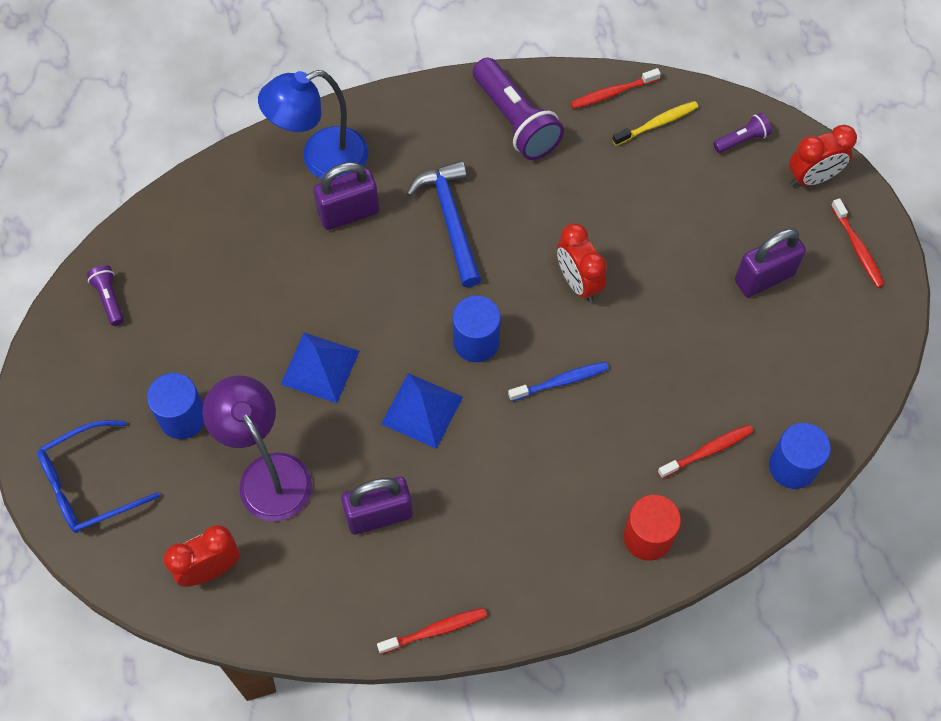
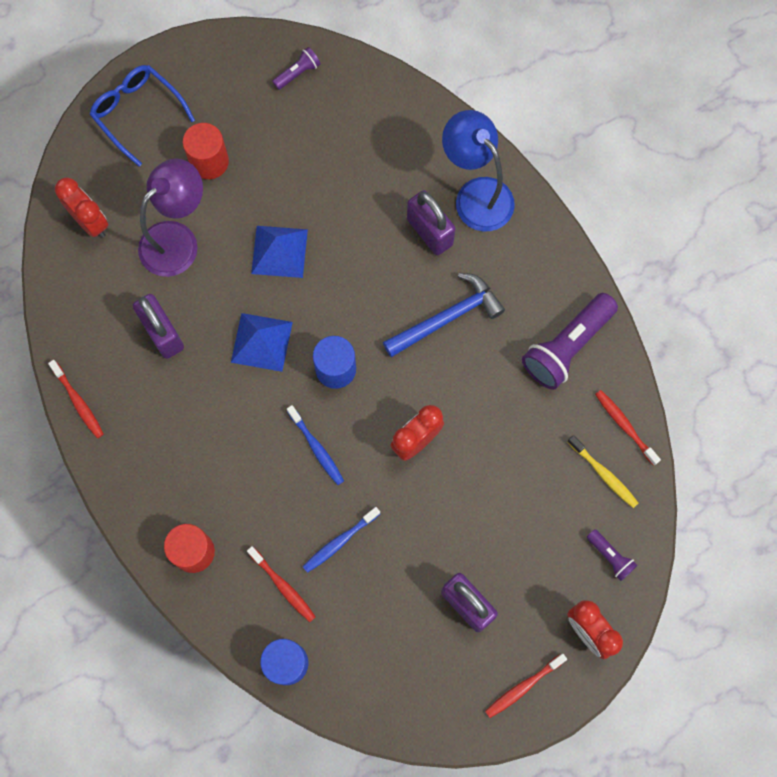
camera: 75 degrees right, 10 degrees up
blue cylinder [147,373,204,439] -> red cylinder [182,123,229,179]
none -> blue toothbrush [302,507,380,573]

